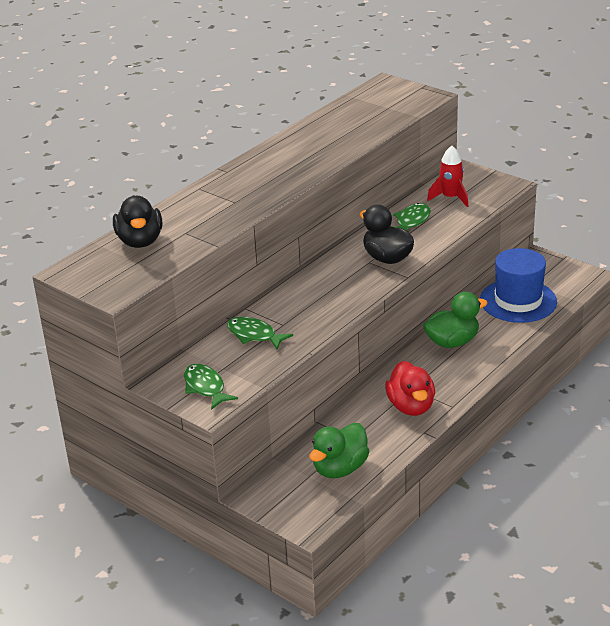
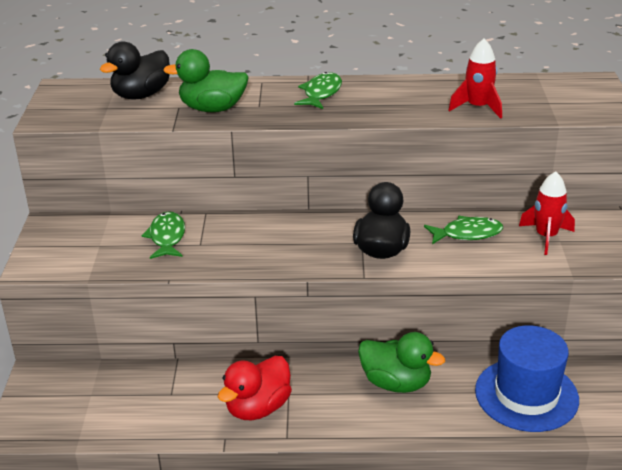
camera: 50 degrees right, 0 degrees up
green fish [184,364,238,410] -> green fish moved to [294,72,342,109]
green duck [309,423,370,478] -> green duck moved to [163,49,249,112]
none -> red rocket [448,39,502,119]

